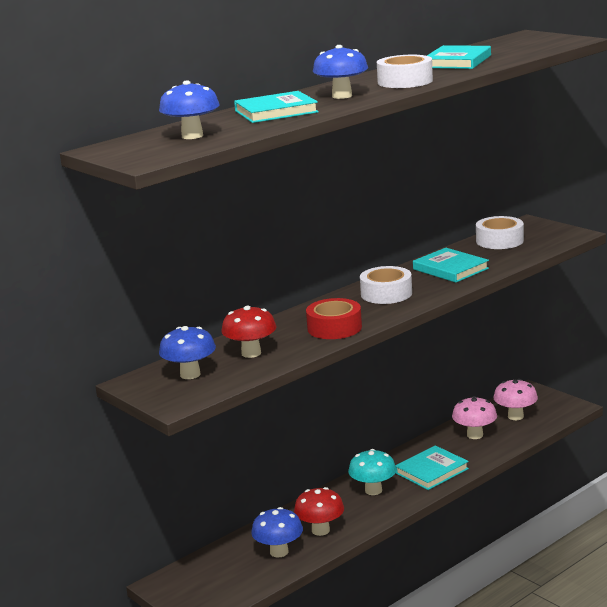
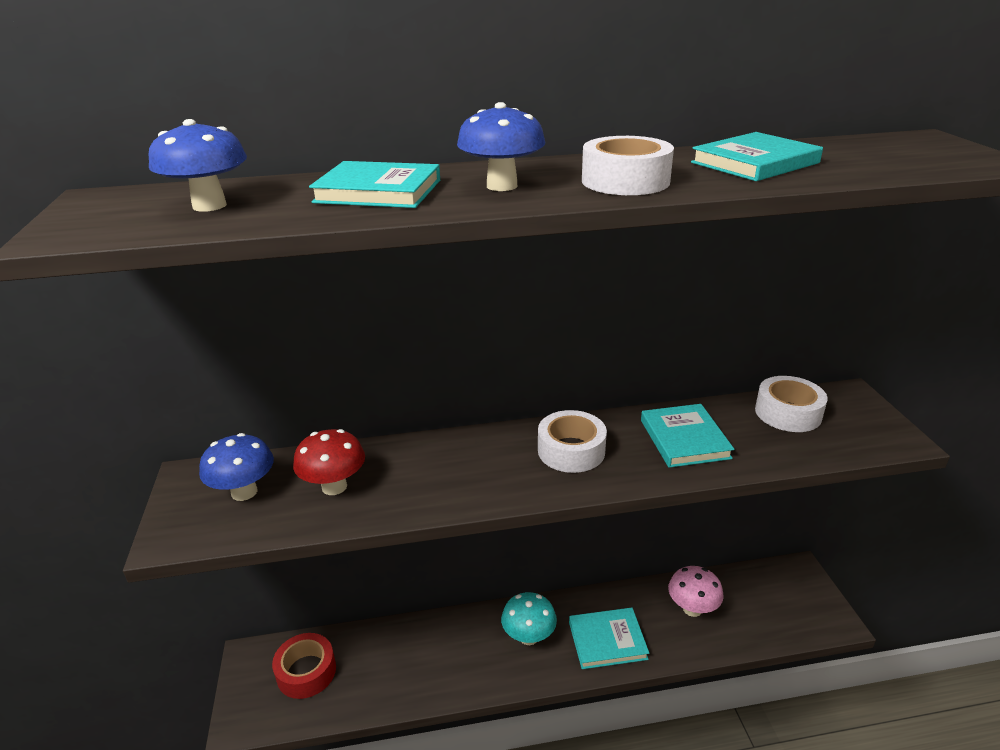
camera: 30 degrees right, 10 degrees up
blue mushroom [251,507,303,558] -> none
red mushroom [294,487,344,536] -> none
red tape [306,298,362,339] -> red tape moved to [272,633,336,699]
pink mushroom [493,379,538,420] -> none

